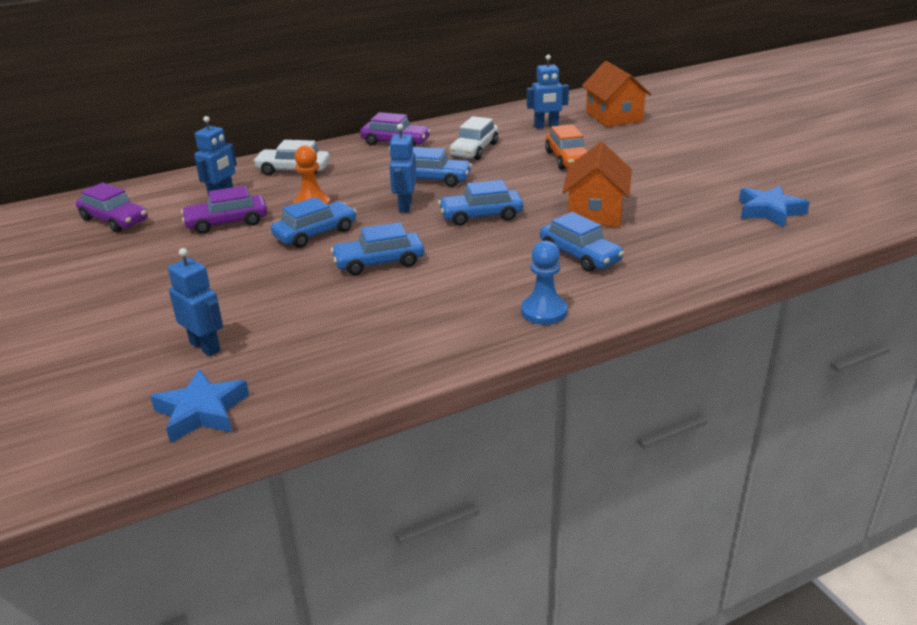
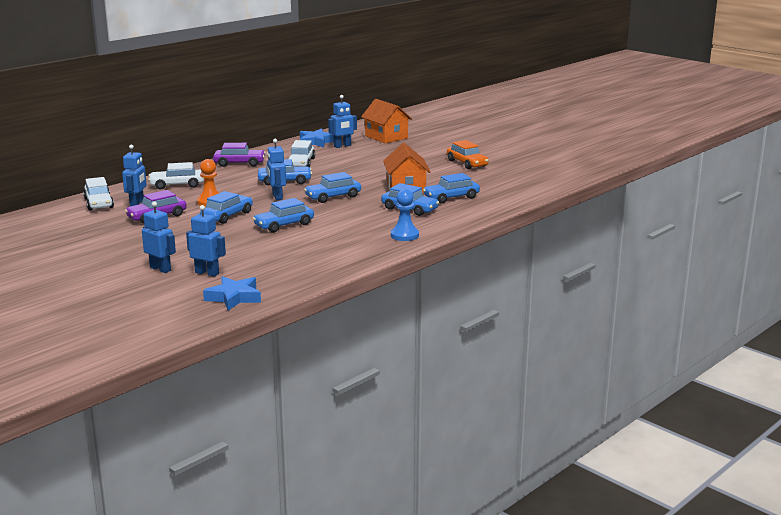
camera: 20 degrees left, 10 degrees down
purple car [76,183,148,232] -> none
orange car [545,124,588,170] -> orange car moved to [447,140,489,169]
blue star [739,186,810,227] -> blue star moved to [300,128,334,147]
none -> white car [83,177,114,210]
none -> blue robot [142,201,176,273]
none -> blue car [423,173,480,204]

